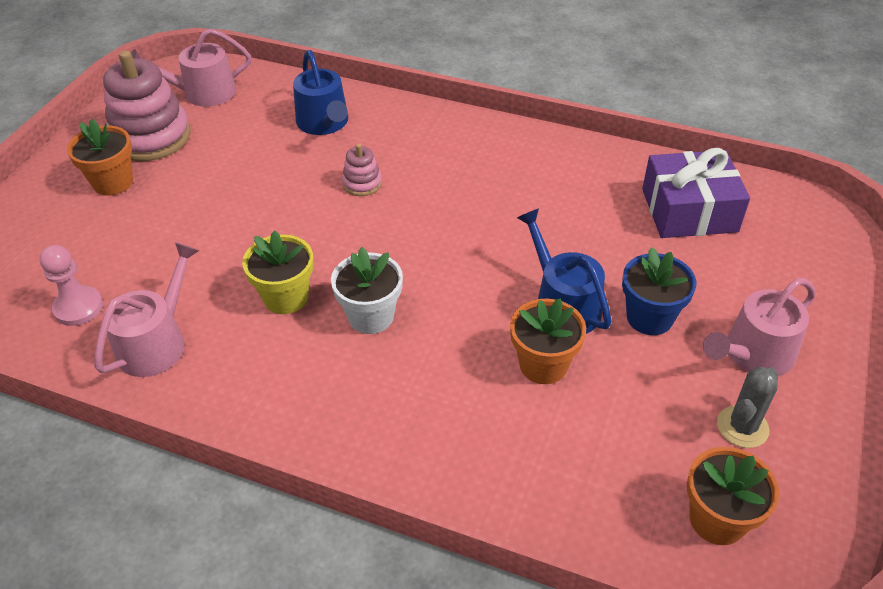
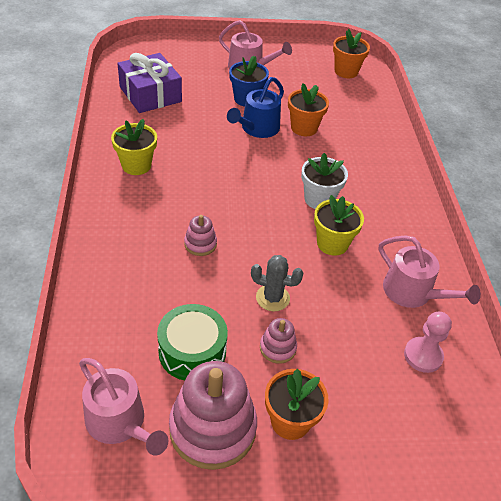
camera: 120 degrees left, 0 degrees up
pink watering can [94,242,199,377] -> pink watering can turned 135 degrees counterclockwise [379,236,481,308]
blue watering can [293,50,348,135] -> none
grey cactus [717,367,778,448] -> grey cactus moved to [251,255,303,312]
none -> yellow flower pot [111,119,157,175]
none -> green drum [157,304,228,380]
none -> pink stacking toy [260,318,297,364]

